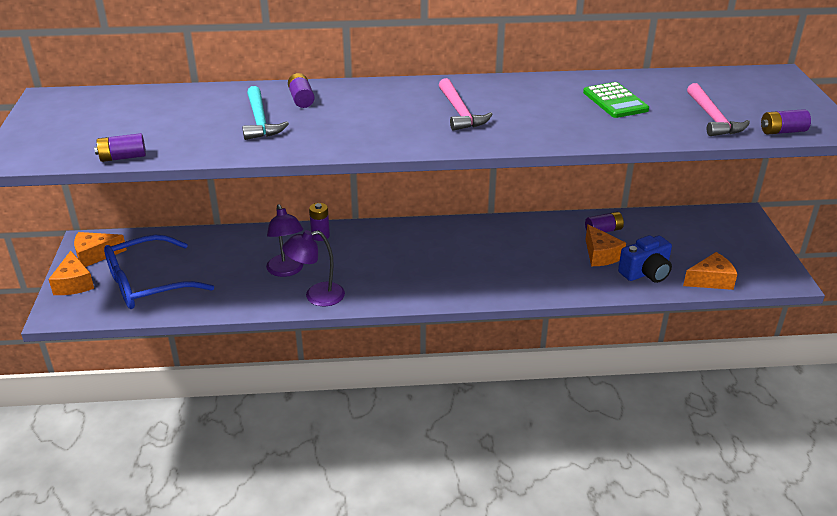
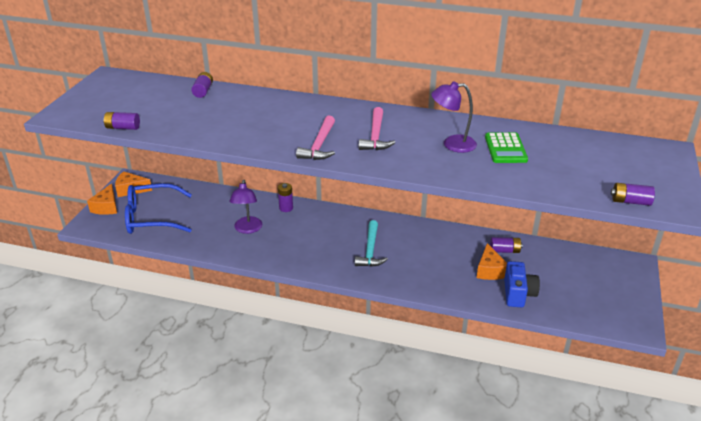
camera: 20 degrees right, 0 degrees up
turquoise hammer [242,86,289,140] -> turquoise hammer moved to [355,220,388,267]
purple lamp [282,230,345,306] -> purple lamp moved to [431,81,477,153]
purple battery [288,73,315,108] -> purple battery moved to [191,72,213,98]
blue camera [618,235,672,283] -> blue camera turned 75 degrees counterclockwise [504,261,540,307]
orange cheese [683,252,737,290] -> none
pink hammer [687,83,750,136] -> pink hammer moved to [296,116,335,160]

